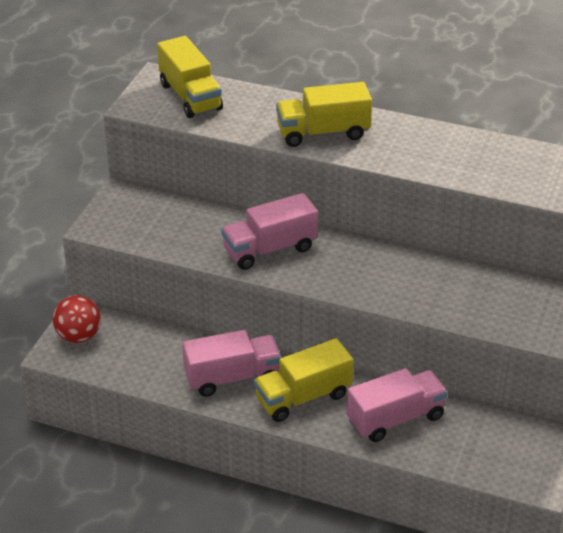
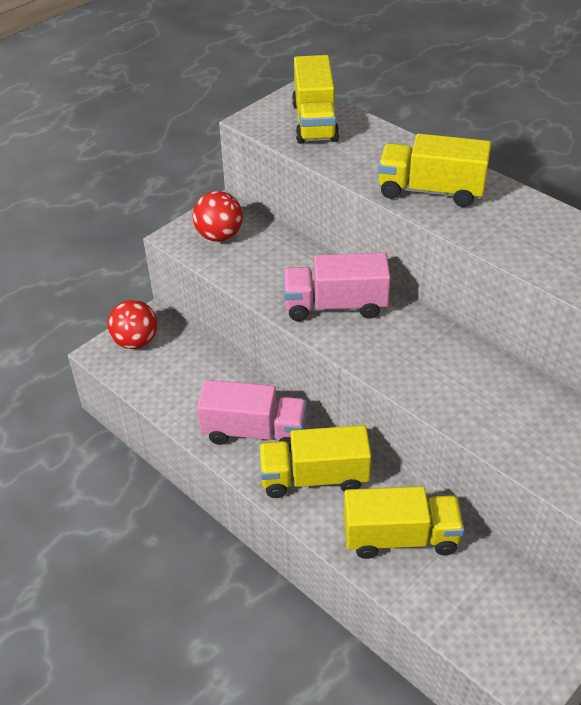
camera: 25 degrees right, 5 degrees up
pink truck [346,368,448,442] -> yellow truck [344,486,464,559]
none -> red ball [193,191,243,242]

